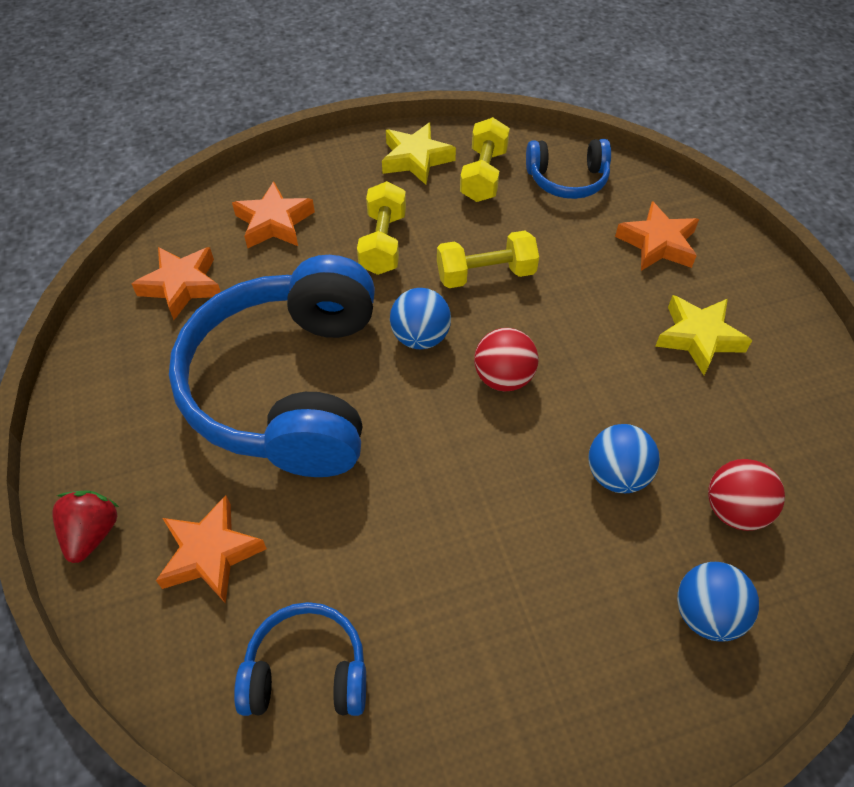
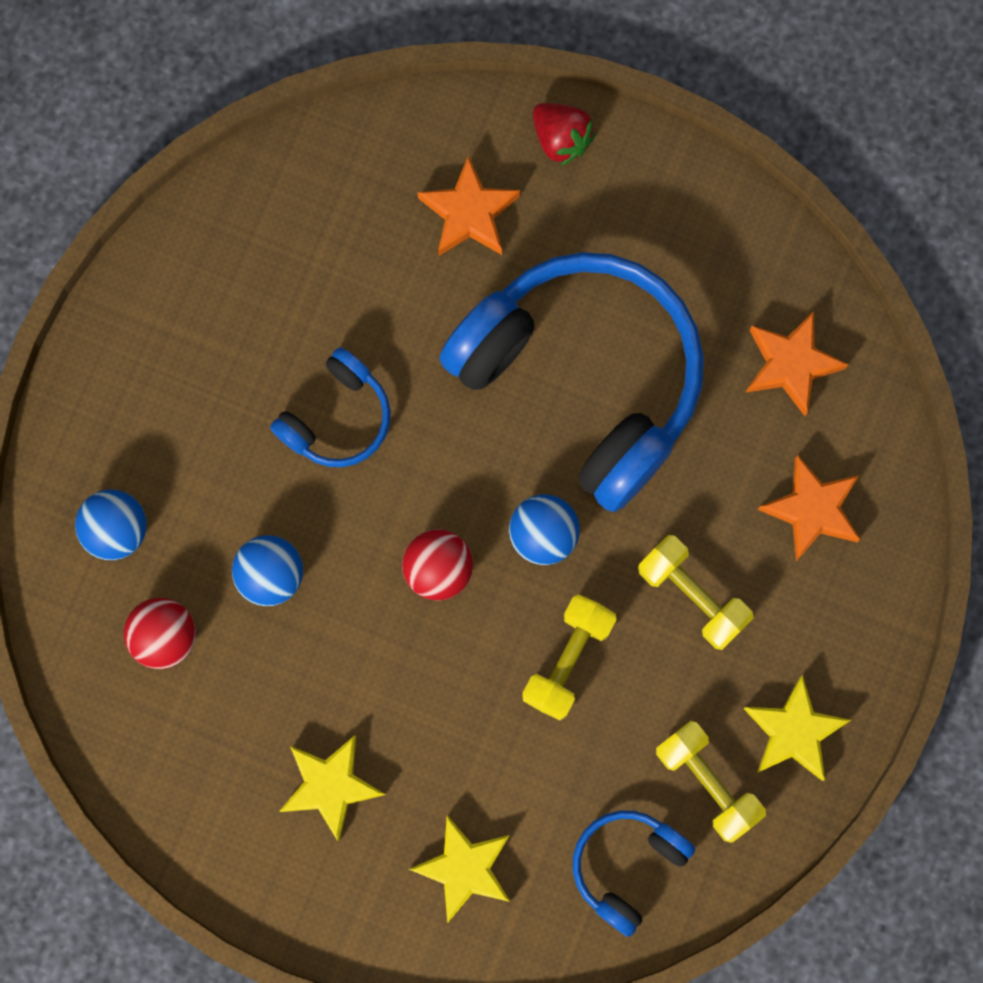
camera: 130 degrees right, 25 degrees up
blue headphones [234,602,366,716] -> blue headphones moved to [270,347,391,467]
orange star [615,201,699,271] -> yellow star [409,816,510,923]

